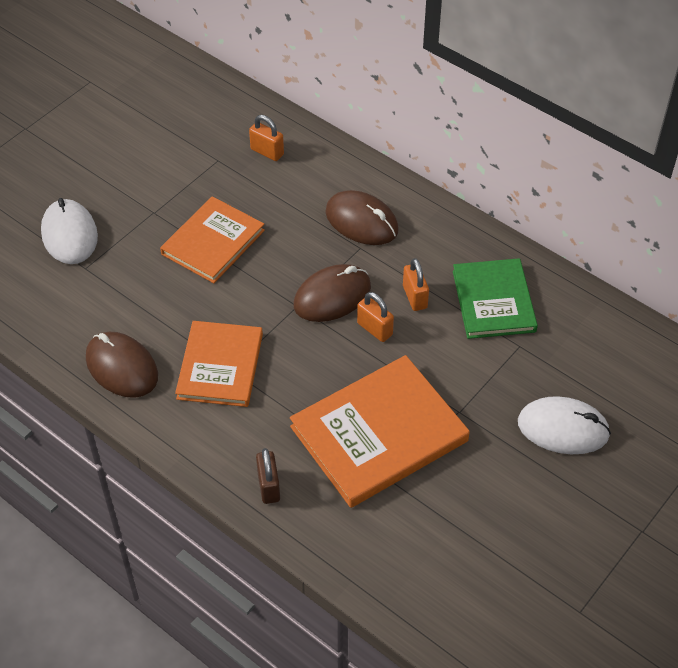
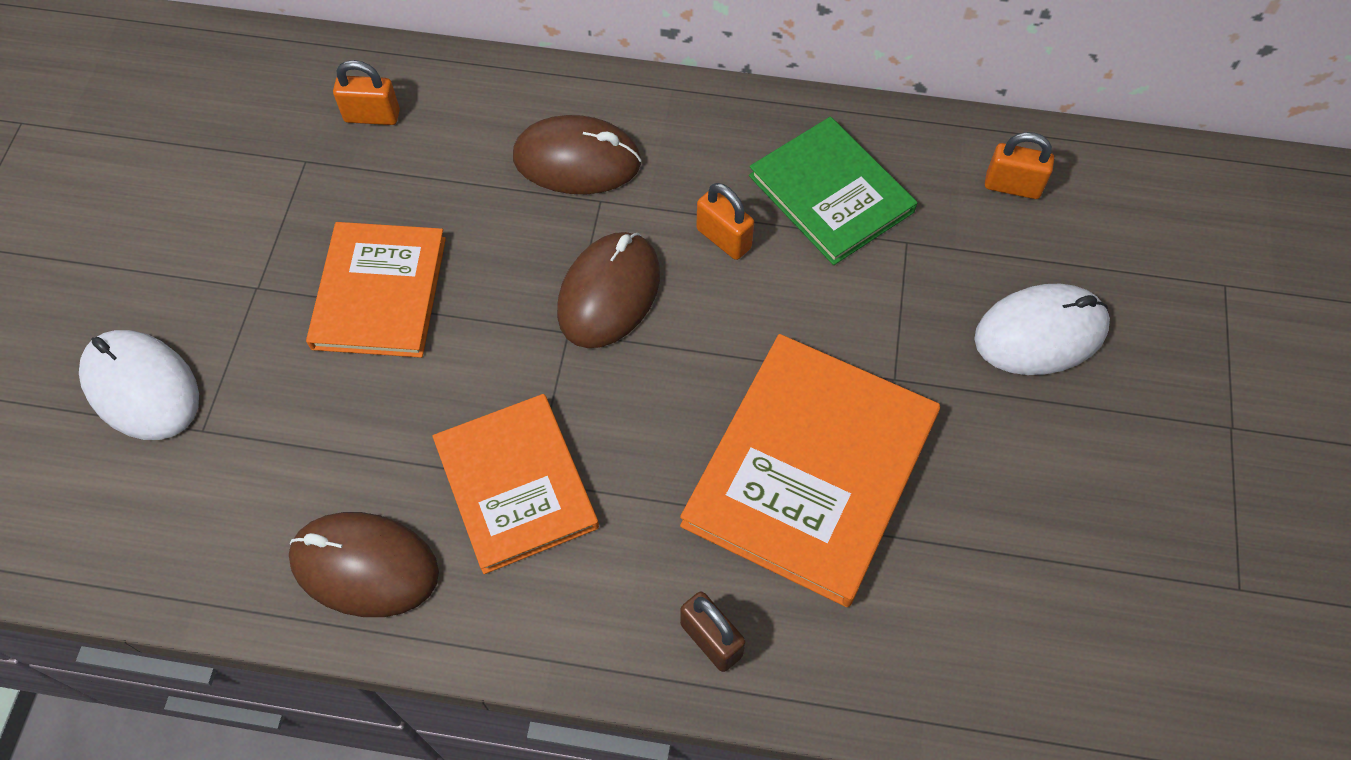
camera: 30 degrees left, 10 degrees up
orange padlock [357,292,394,342] -> orange padlock moved to [985,132,1054,199]

